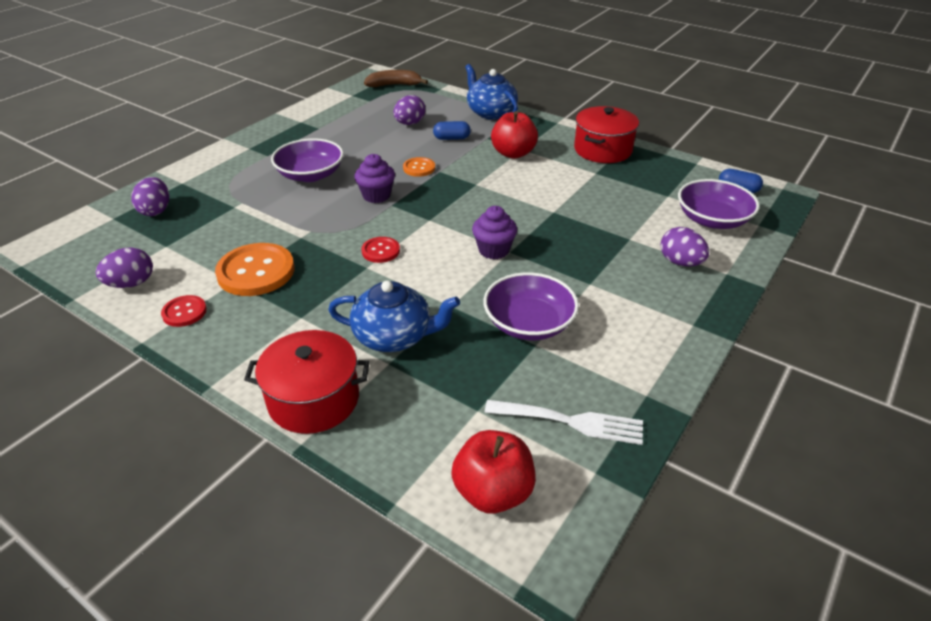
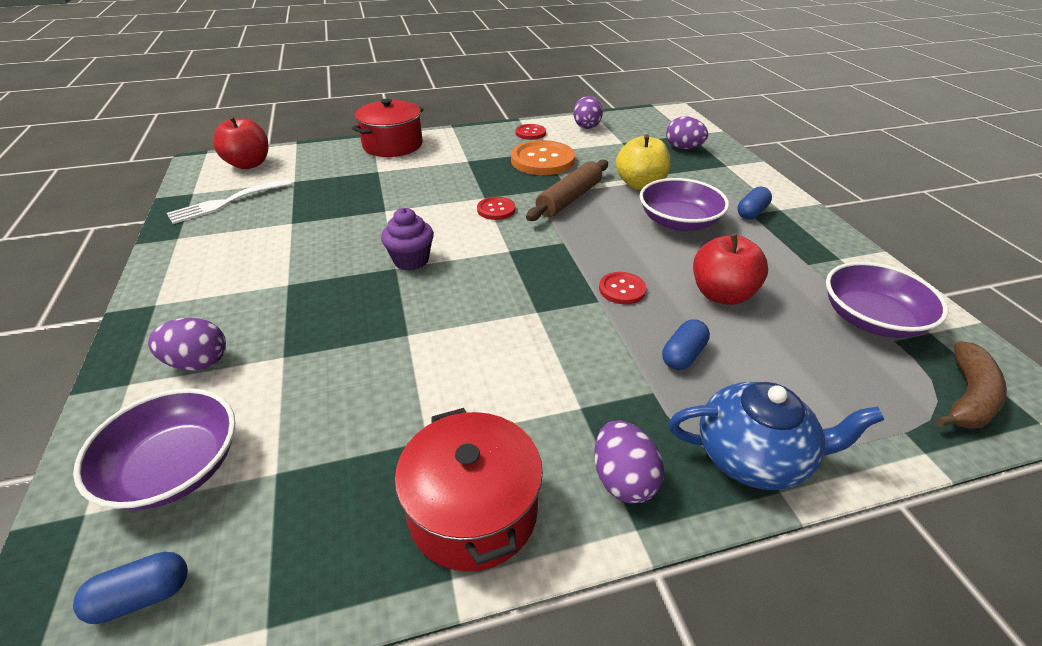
camera: 130 degrees right, 0 degrees up
blue teapot [328,281,460,352] -> none
purple cupcake [354,154,395,203] -> none
purple egg [394,95,426,125] -> purple egg moved to [594,420,664,503]
orange button [403,157,435,177] -> red button [599,272,646,304]
purple bowl [483,272,579,340] -> purple bowl moved to [826,262,948,338]
red apple [491,111,538,159] -> red apple moved to [693,233,768,305]
none -> brown rolling pin [526,160,608,221]
none -> yellow apple [616,134,671,190]
none -> blue capsule [738,186,772,220]

